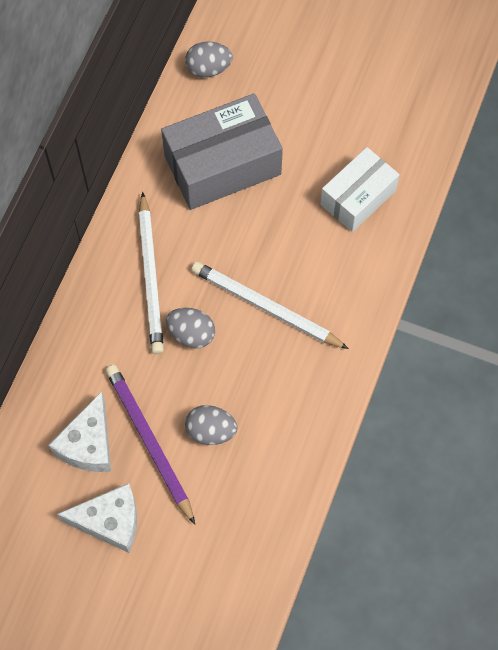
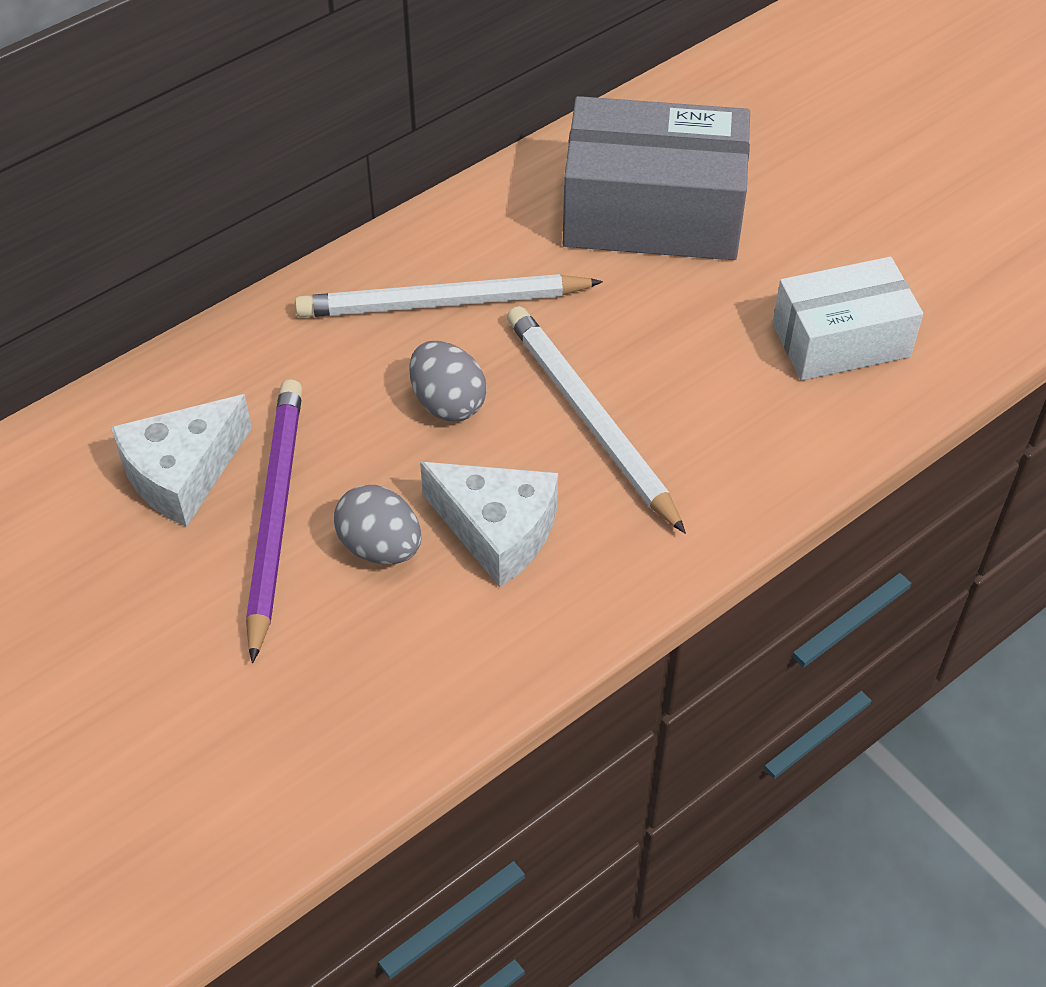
camera: 30 degrees right, 15 degrees down
white cheese [57,483,137,553] -> white cheese moved to [420,462,558,587]
white pencil [139,192,164,354] -> white pencil turned 60 degrees clockwise [295,274,603,317]
grey egg [185,41,233,78] -> none

